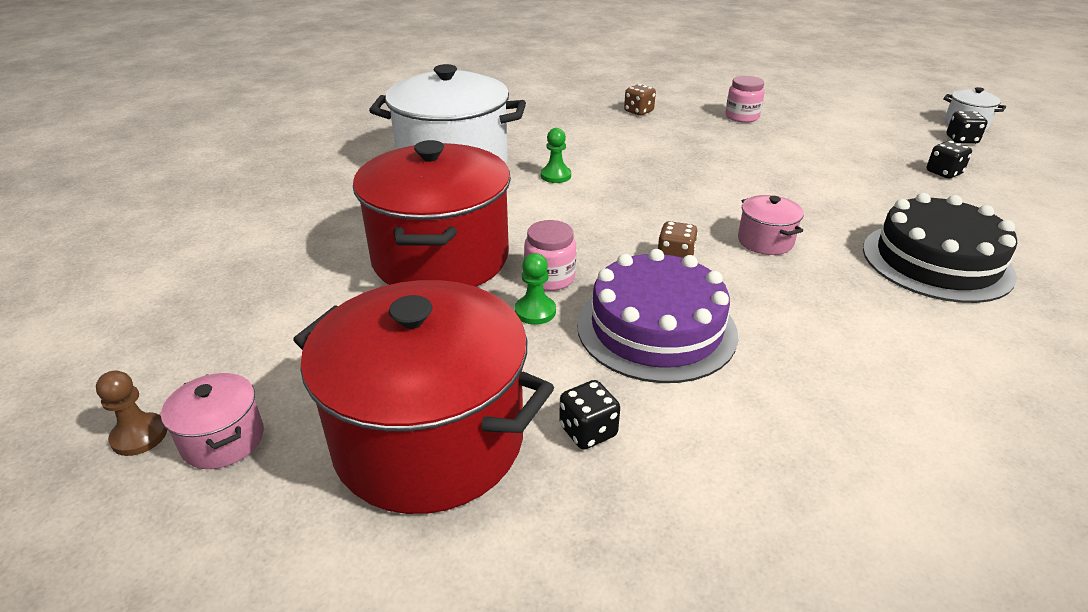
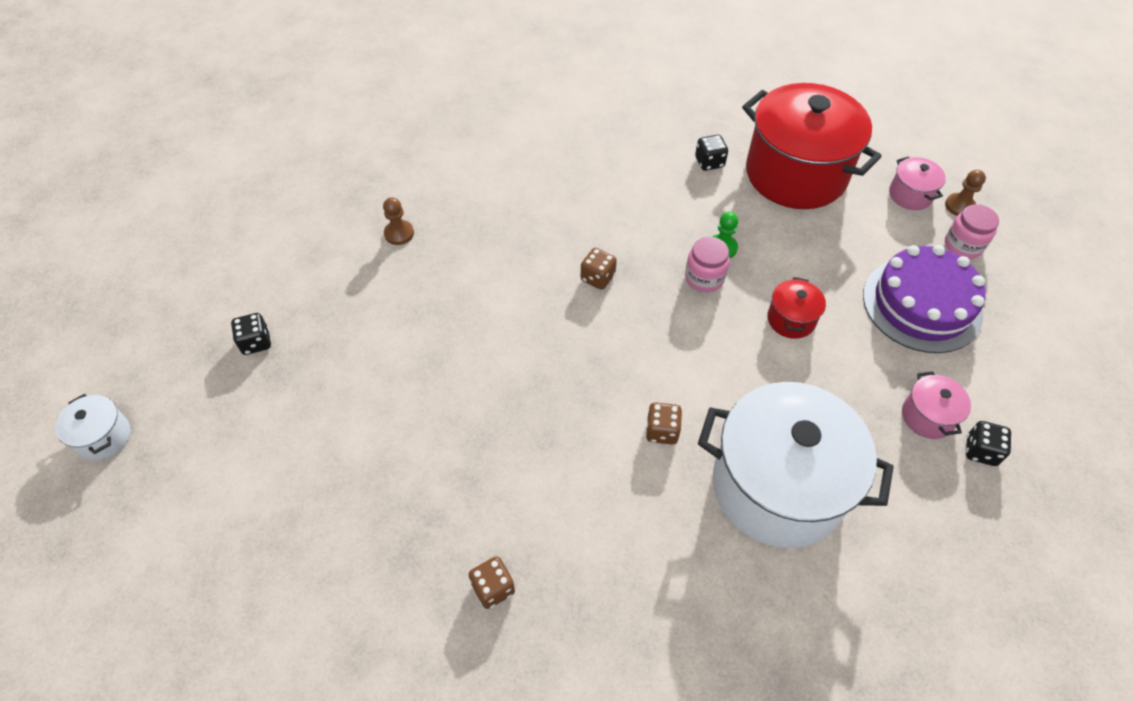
camera: 165 degrees left, 20 degrees up
red pot [353,140,511,287] -> red pot [767,277,826,339], size x0.42
green pawn [541,128,571,183] -> brown dice [646,402,682,445]
purple cake [577,249,738,383] -> purple cake moved to [863,245,986,353]
pink jar [725,76,765,123] -> pink jar moved to [945,204,999,259]
pink pot [738,195,804,255] -> pink pot moved to [902,371,971,439]
black cake [863,193,1017,303] -> brown pawn [383,197,414,245]
black dice [947,111,988,144] -> black dice moved to [966,421,1011,466]

